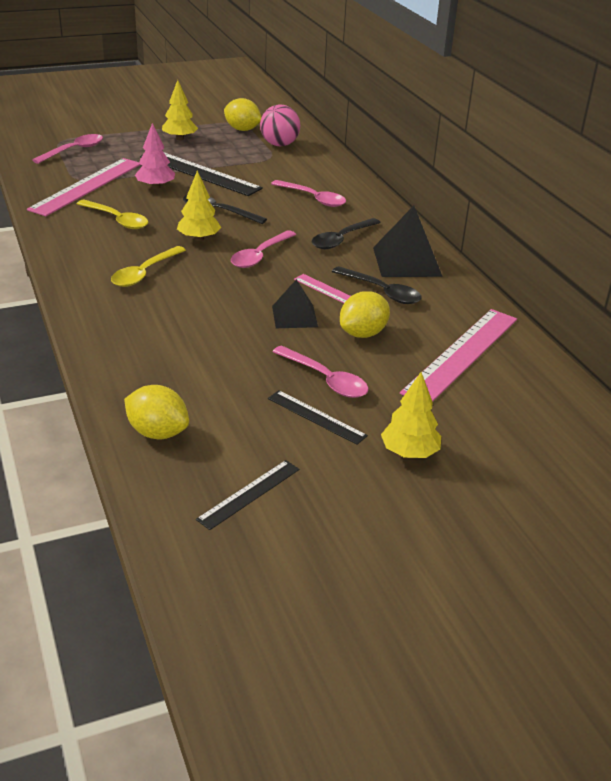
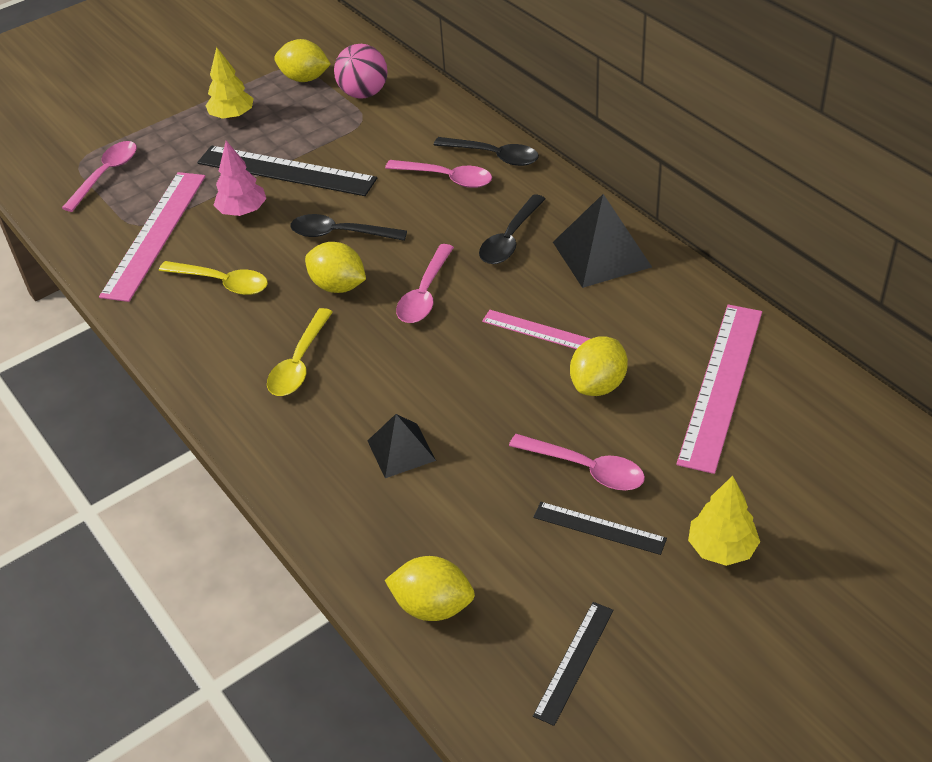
camera: 10 degrees left, 10 degrees up
yellow tree [177,171,221,241] -> yellow lemon [305,242,366,293]
black pyramid [272,279,318,328] -> black pyramid moved to [368,414,436,478]
black spoon [332,266,422,304] -> black spoon moved to [434,137,539,166]

